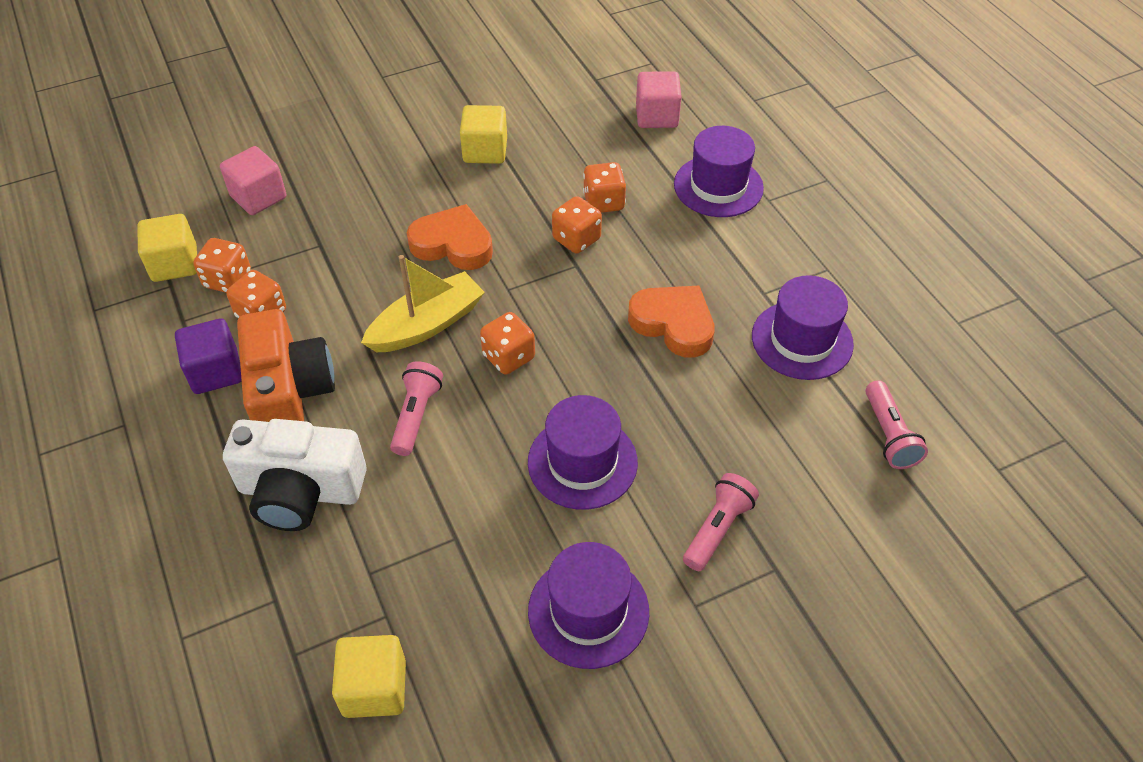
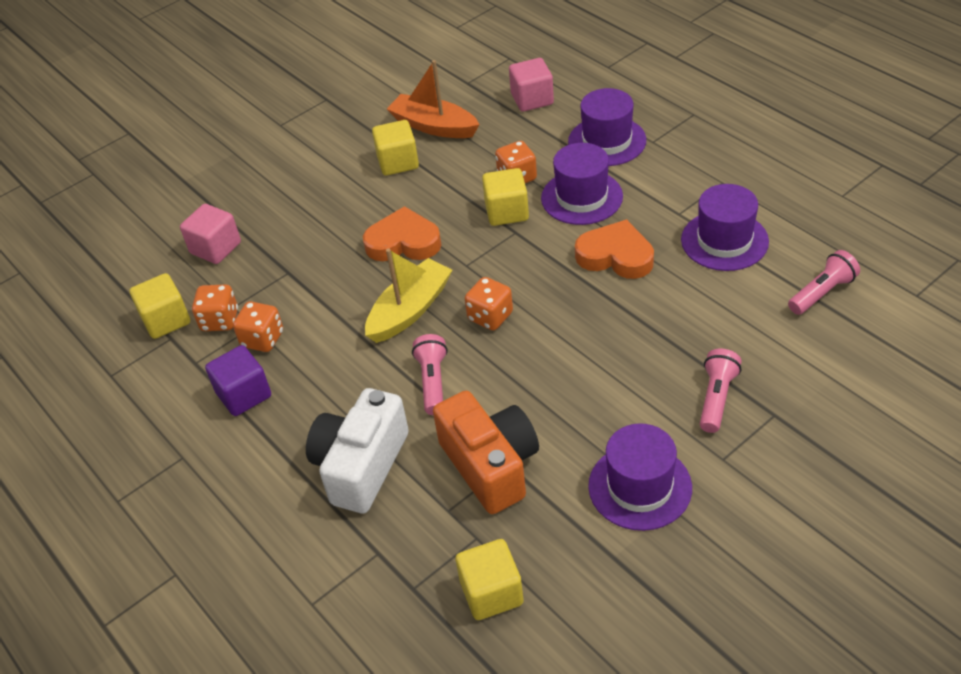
camera: 10 degrees left, 5 degrees down
white camera [223,419,367,531] -> white camera turned 120 degrees clockwise [306,388,409,513]
orange camera [237,309,335,422] -> orange camera moved to [433,391,539,514]
purple hat [528,395,638,510] -> purple hat moved to [541,143,623,225]
orange dice [552,196,602,254] -> yellow cube [482,168,529,226]
pink flashlight [865,380,928,469] -> pink flashlight turned 105 degrees counterclockwise [788,250,860,315]
none -> orange boat [387,60,480,138]

